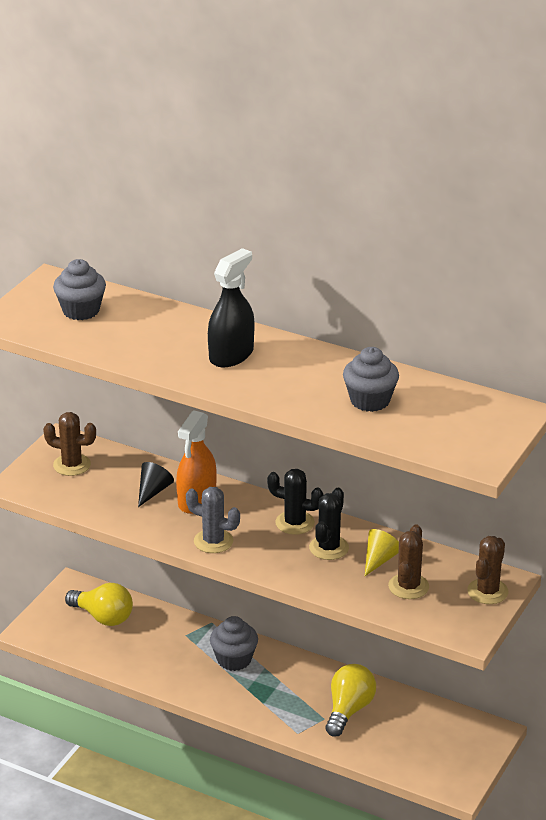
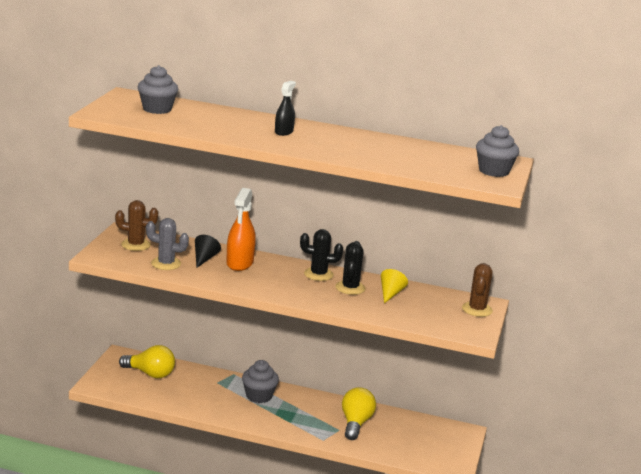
camera: 15 degrees left, 10 degrees down
grey cactus [186,487,240,553] -> grey cactus moved to [146,218,189,270]
black spray bottle [208,248,254,368] -> black spray bottle [275,81,296,136], size x0.61
grey cupcake [343,347,399,412] -> grey cupcake moved to [476,125,519,177]
brown cactus [388,524,429,599] -> none

